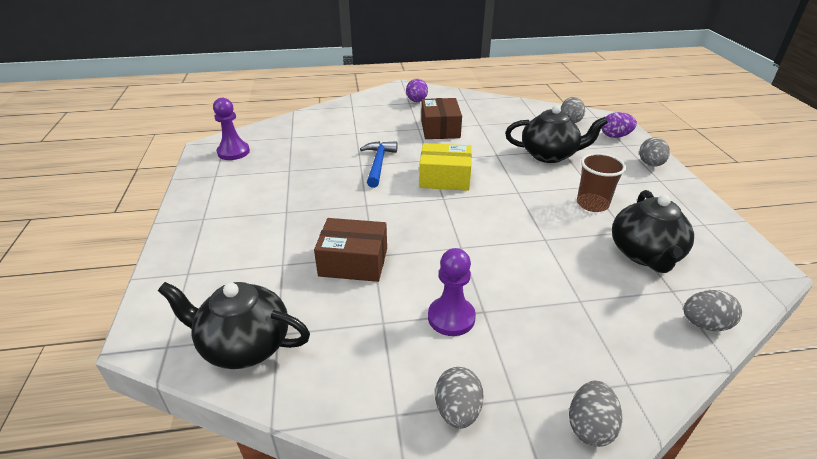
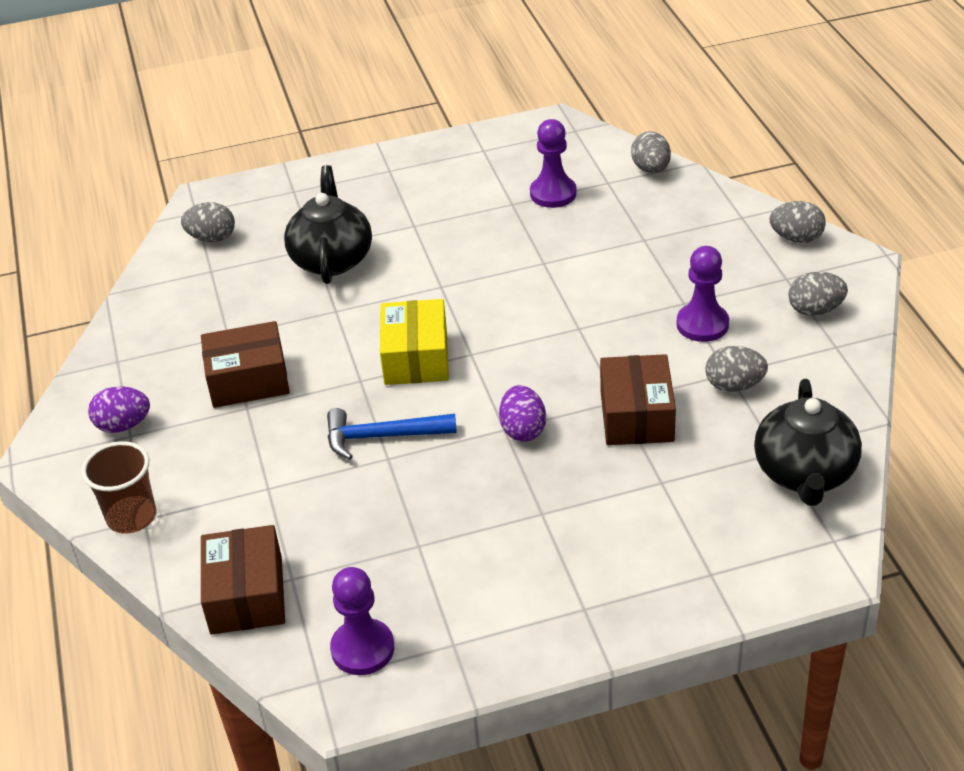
camera: 95 degrees left, 5 degrees up
brown cup [577,153,626,212] -> brown cup moved to [81,441,156,534]
purple egg [601,112,637,138] -> purple egg moved to [499,385,546,442]
black teapot [612,190,694,273] -> purple pawn [530,119,577,208]
grey egg [639,137,670,167] -> grey egg moved to [705,346,768,392]
none -> brown box [201,525,285,635]

